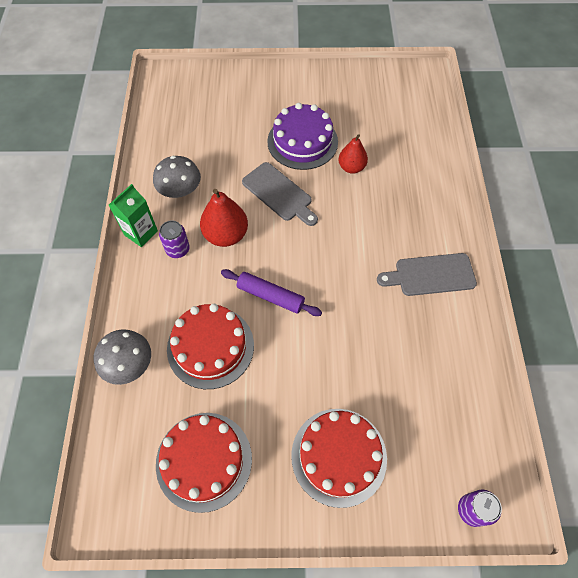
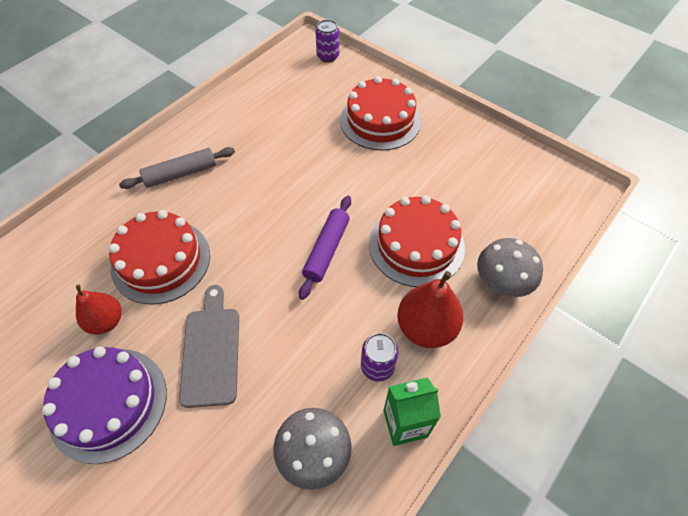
camera: 140 degrees left, 5 degrees down
red cake [156,413,252,513] -> red cake moved to [109,210,210,305]
red pear [200,189,248,247] -> red pear moved to [397,271,463,348]
purple rolling pin [221,269,322,316] -> purple rolling pin turned 45 degrees clockwise [299,196,351,300]
grey cutting board [377,253,477,296] -> grey rolling pin [119,147,235,189]

